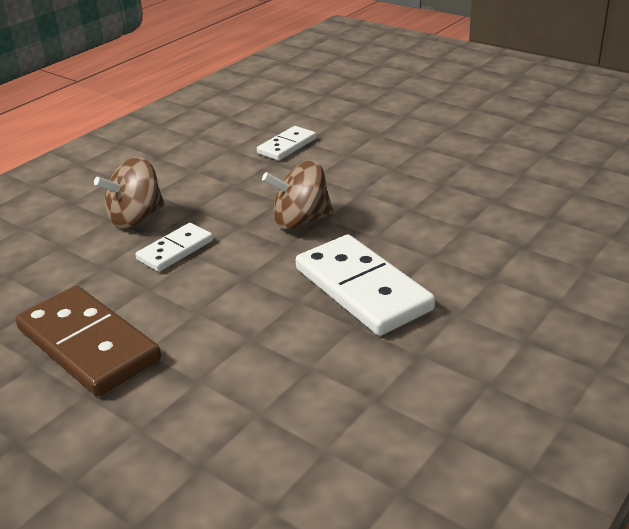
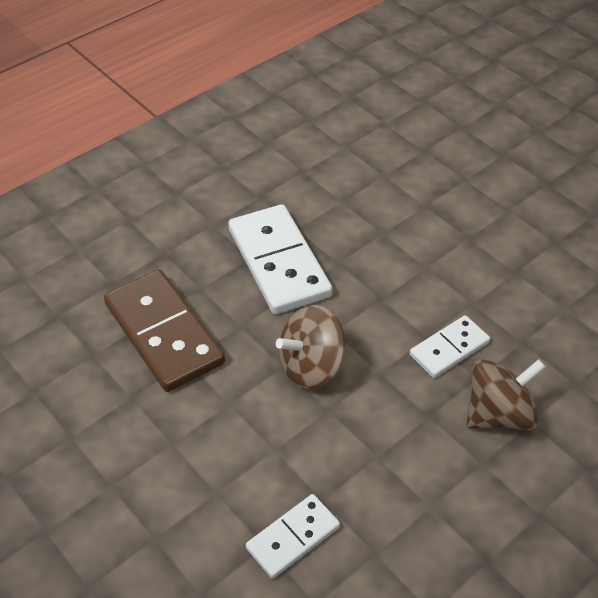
camera: 170 degrees left, 15 degrees up
brown domino [15,286,161,396] -> brown domino moved to [104,270,225,392]
brown spinning top [262,161,334,229] -> brown spinning top turned 150 degrees clockwise [276,305,345,389]

